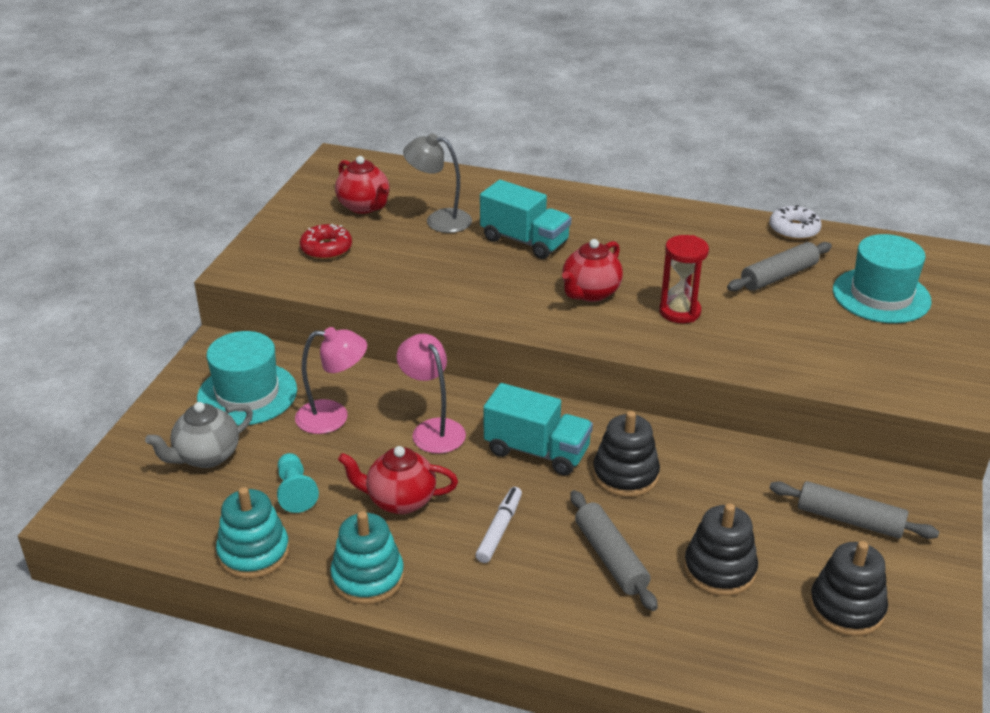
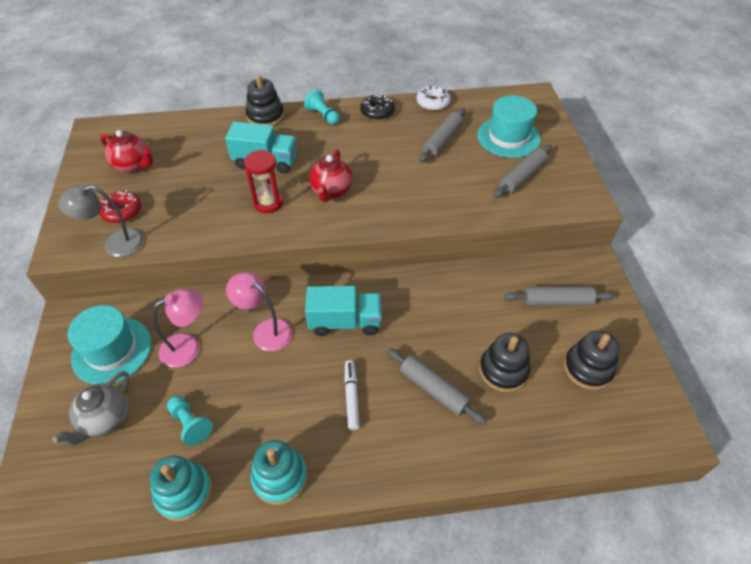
camera: 25 degrees left, 15 degrees up
red teapot [338,446,458,514] -> none
grey lamp [403,133,472,233] -> grey lamp moved to [58,184,144,257]
black stacking toy [593,411,660,497] -> black stacking toy moved to [246,75,284,126]
red hourglass [659,235,709,323] -> red hourglass moved to [244,150,283,213]
none -> turquoise pawn [304,89,340,125]
none -> black donut [360,94,395,120]
none -> grey rolling pin [494,145,552,198]

